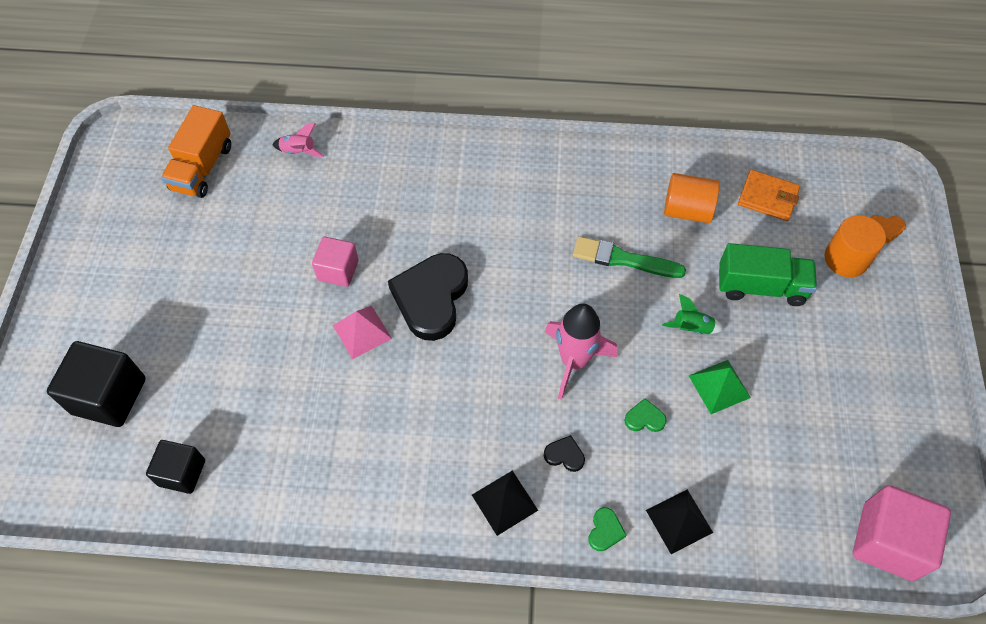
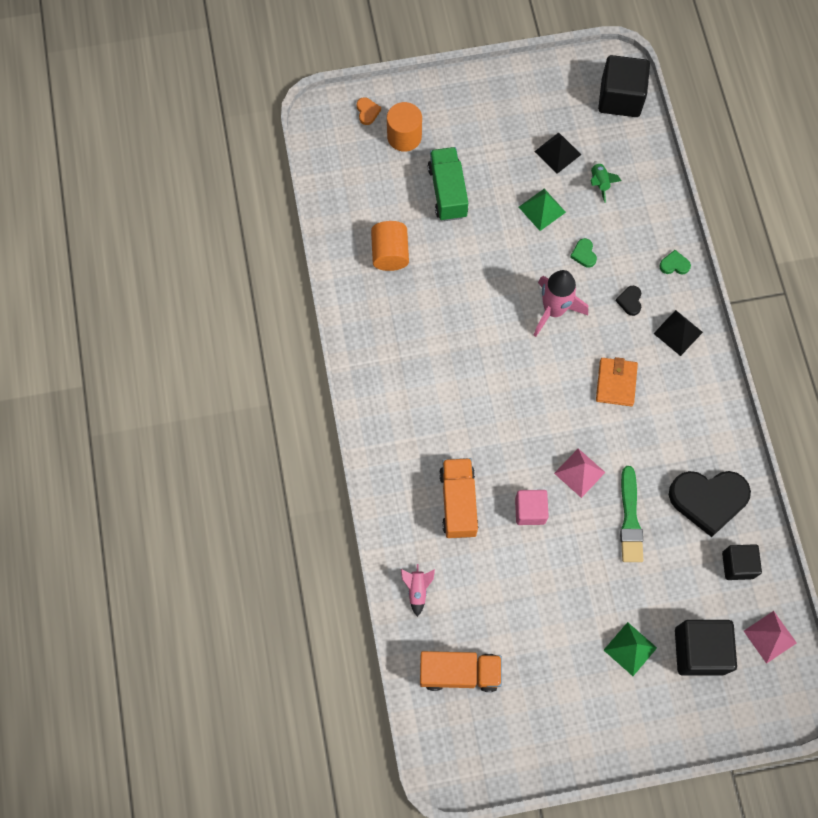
camera: 105 degrees left, 10 degrees up
black heart [388,253,468,341] -> black heart moved to [669,471,751,537]
green brush [573,236,686,278] -> green brush moved to [620,466,643,562]
black pyramid [646,490,713,554] -> black pyramid moved to [534,132,581,174]
green rocket [662,294,724,334] -> green rocket moved to [591,161,622,203]
orange wallet [738,170,800,221] -> orange wallet moved to [596,357,638,406]
pink cube [853,485,951,581] -> black cube [598,55,650,117]
none -> orange truck [439,458,478,538]
none -> green pyramid [604,622,657,676]
none -> pink pyramid [744,611,797,664]

